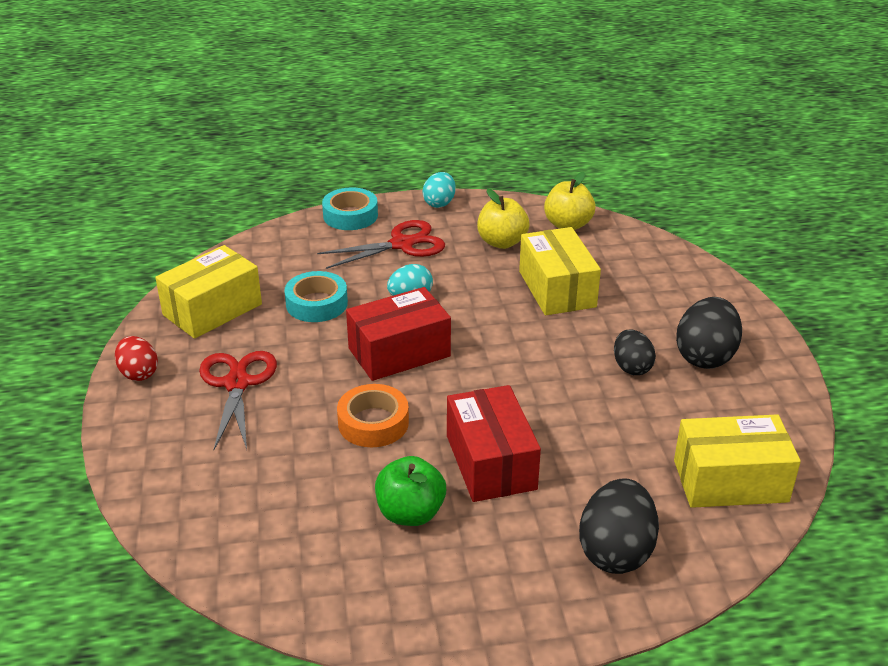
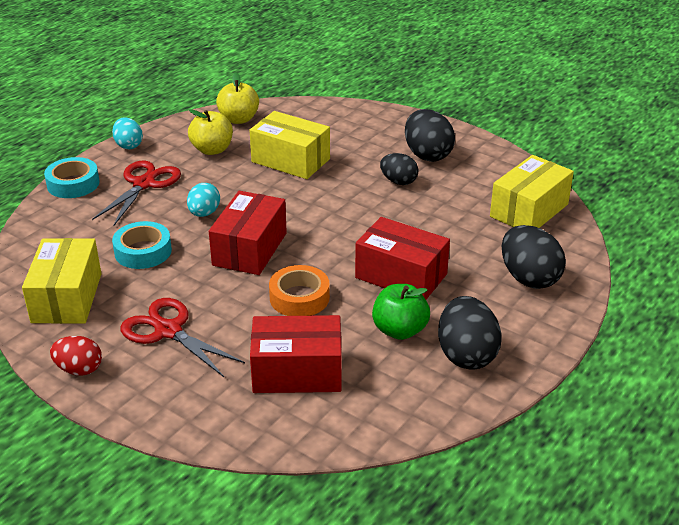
camera: 45 degrees left, 0 degrees up
none -> red box [250,315,342,393]
none -> black egg [438,296,502,370]

